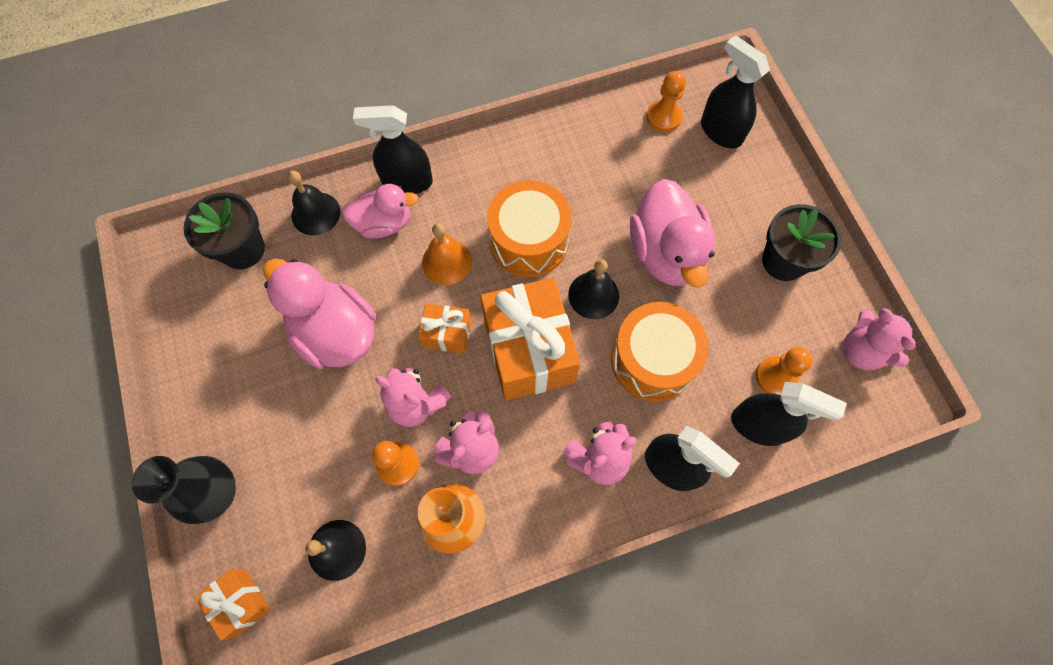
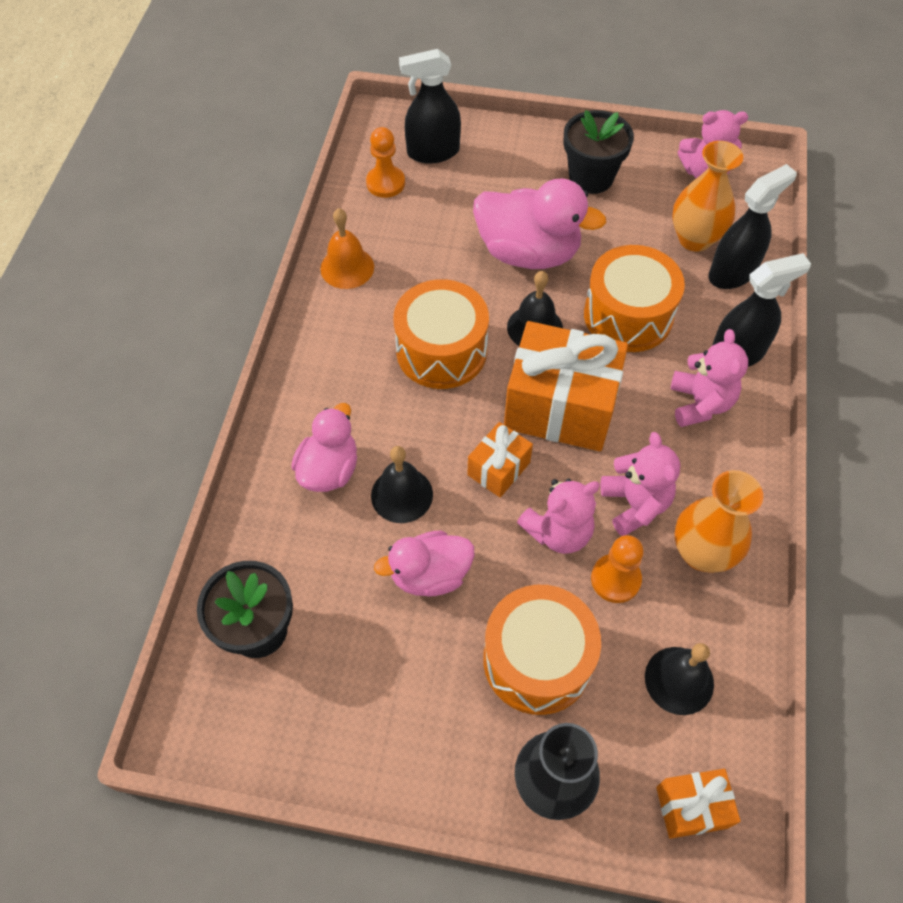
camera: 60 degrees left, 10 degrees down
pink duck [263,259,376,369] -> pink duck [374,531,475,596], size x0.63
black bell [288,171,340,235] -> black bell moved to [371,446,433,523]
black spray bottle [353,105,433,194] -> none
orange bell [422,223,472,285] -> orange bell moved to [320,208,374,289]
orange pawn [756,347,813,395] -> orange vase [672,141,743,252]
none -> orange drum [483,585,601,715]

